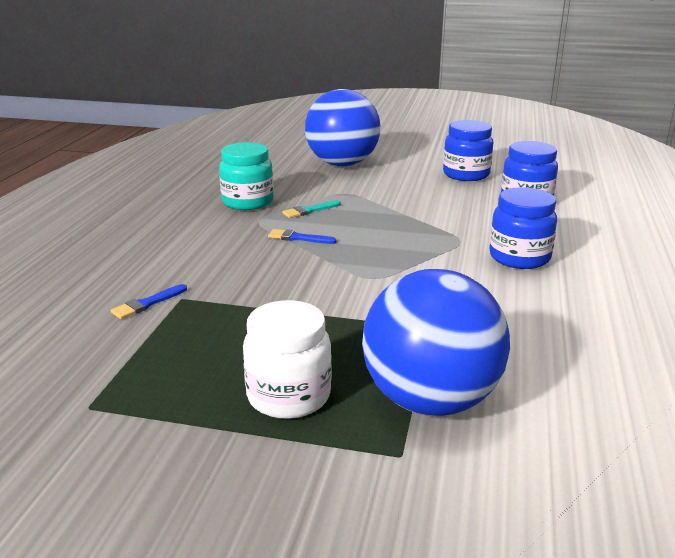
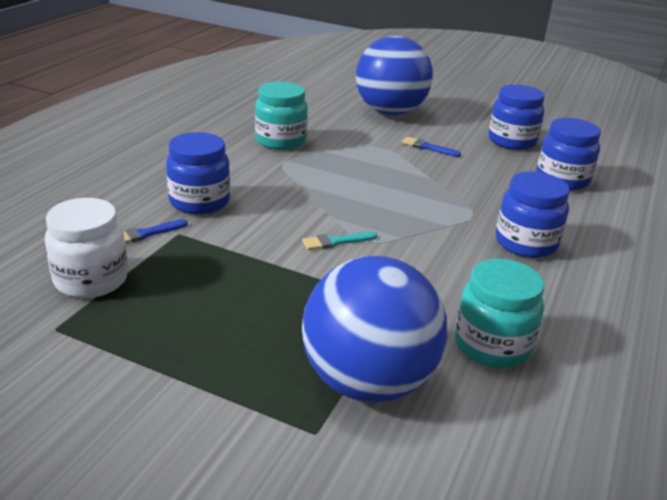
camera: 10 degrees right, 5 degrees up
white jar [243,300,332,419] -> white jar moved to [45,198,128,298]
blue brush [268,229,337,244] -> blue brush moved to [402,137,461,157]
turquoise brush [282,200,341,218] -> turquoise brush moved to [302,232,377,250]
none -> blue jar [166,132,230,214]
none -> turquoise jar [455,258,544,368]

